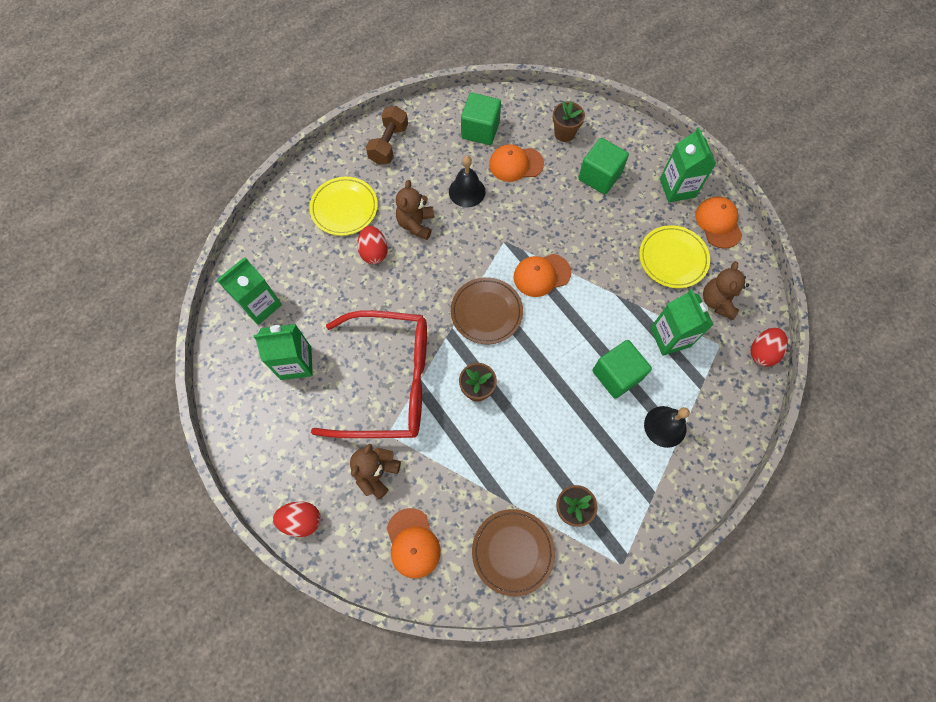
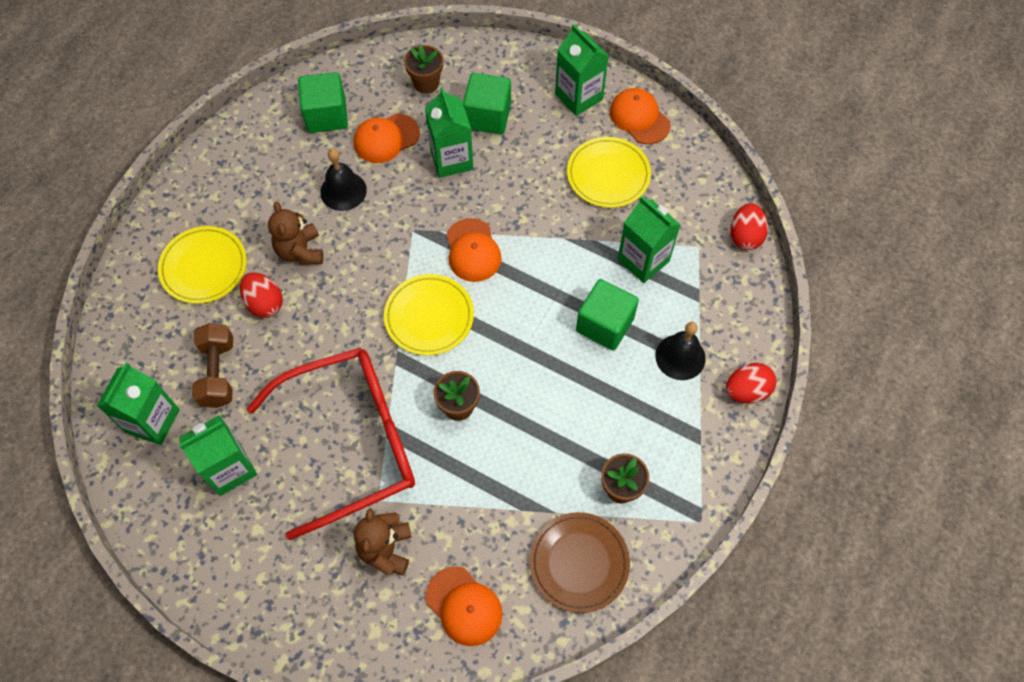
camera: 25 degrees left, 5 degrees down
red egg [273,501,321,537] -> red egg moved to [726,363,777,403]
brown dumbbell [366,106,408,165] -> brown dumbbell moved to [192,323,233,408]
brown plate [451,277,523,344] -> yellow plate [384,274,474,356]
orange cap [514,254,571,297] -> orange cap turned 60 degrees counterclockwise [446,218,501,282]
brown teddy bear [703,261,749,320] -> none
none -> green carton [425,87,473,178]

